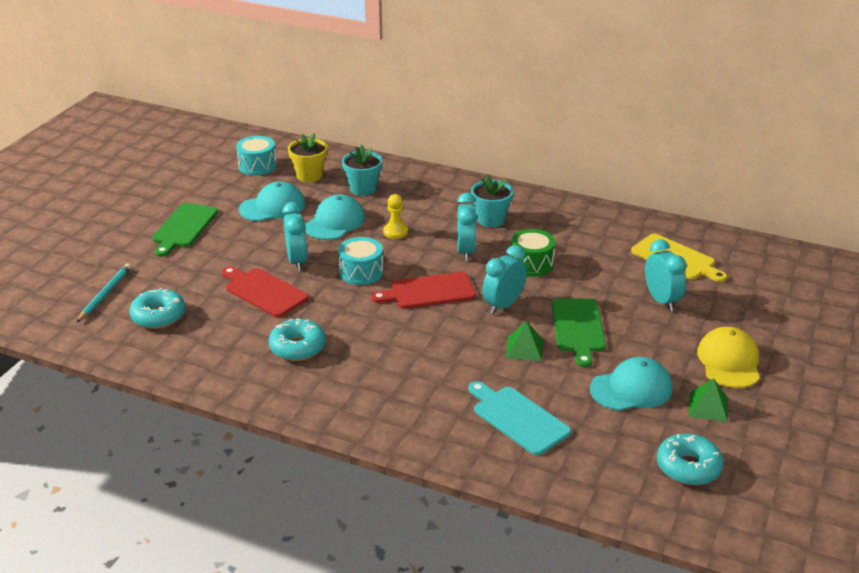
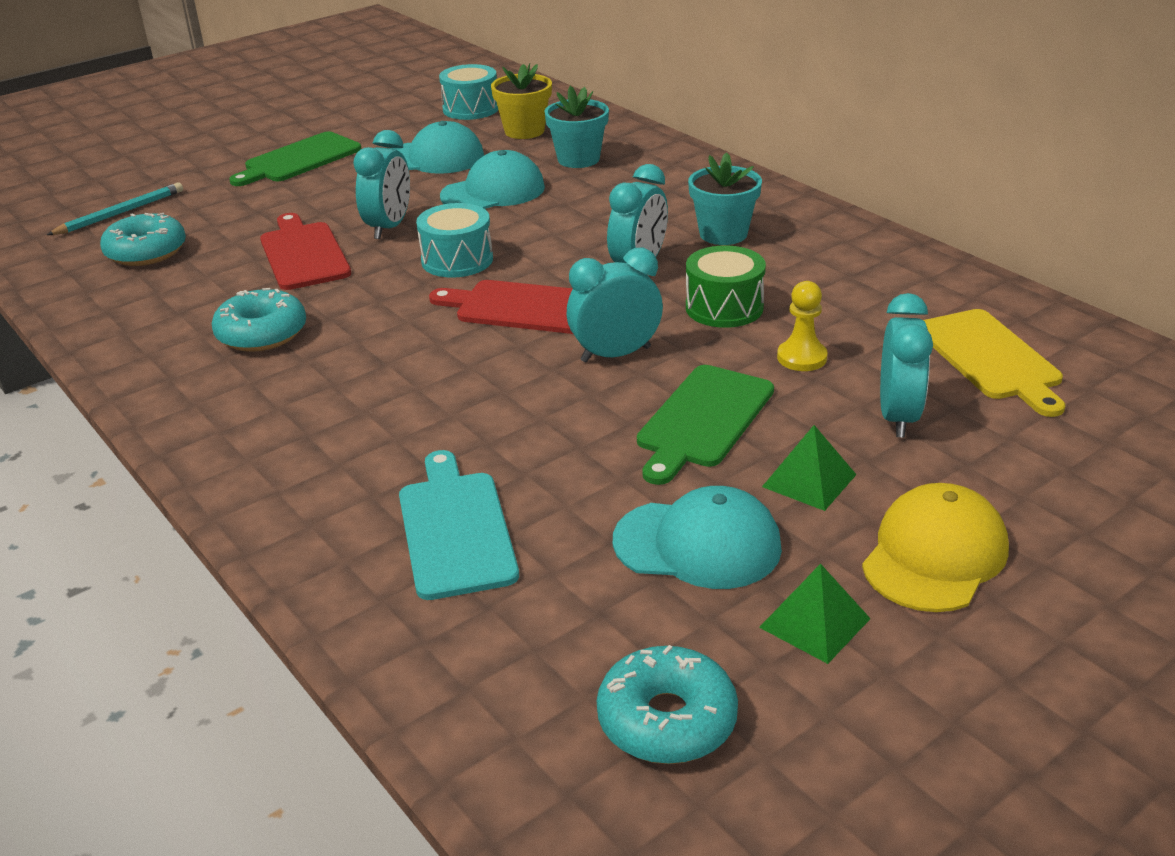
camera: 30 degrees right, 0 degrees up
yellow pawn [383,194,408,239] -> yellow pawn moved to [777,281,828,371]
green pyramid [506,321,543,361] -> green pyramid moved to [762,425,857,511]

